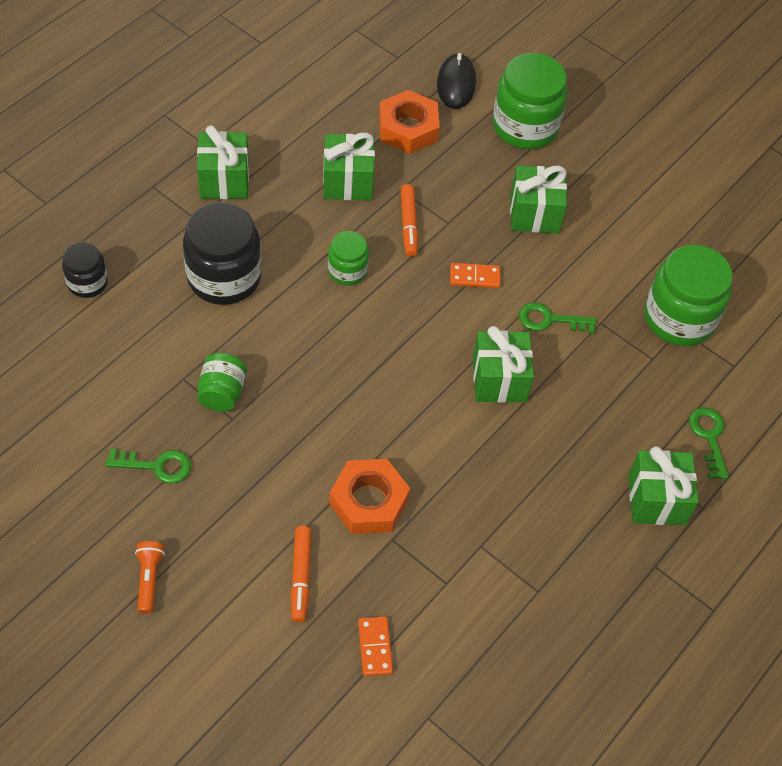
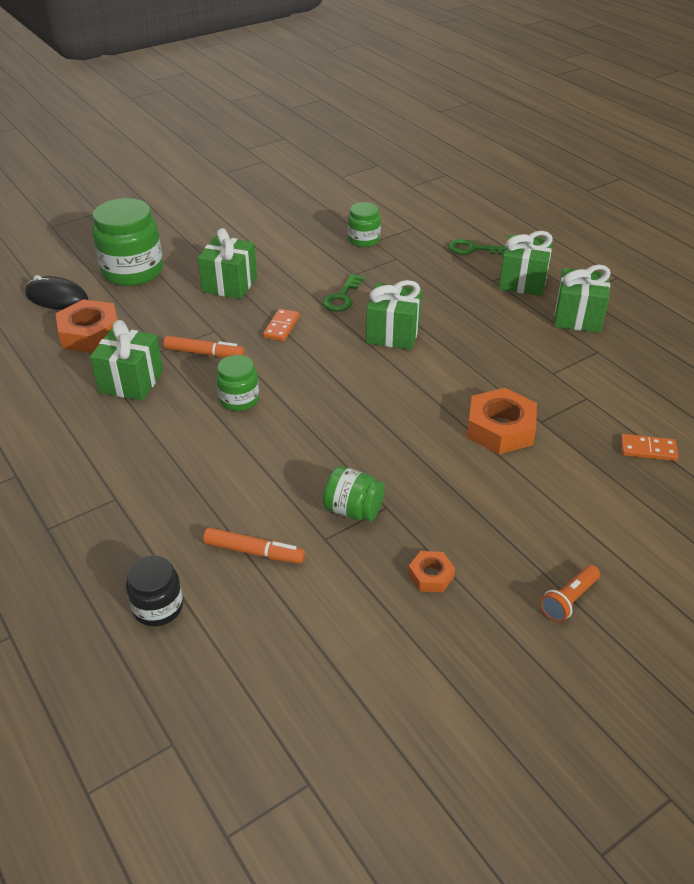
camera: 70 degrees left, 15 degrees down
green key [106,448,191,484] -> orange nut [408,551,455,593]
orange flashlight [135,541,165,614] -> orange flashlight turned 60 degrees counterclockwise [540,565,600,622]
black jar [183,202,262,305] -> none
green gift [197,125,249,199] -> green gift moved to [554,265,611,333]
orange marker [291,526,311,622] -> orange marker moved to [203,527,305,564]
green jar [644,245,733,346] -> green jar [348,202,381,247], size x0.55

